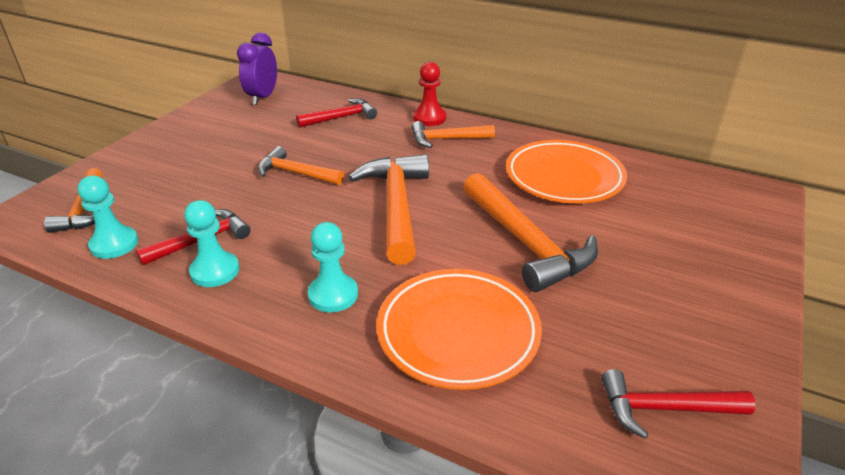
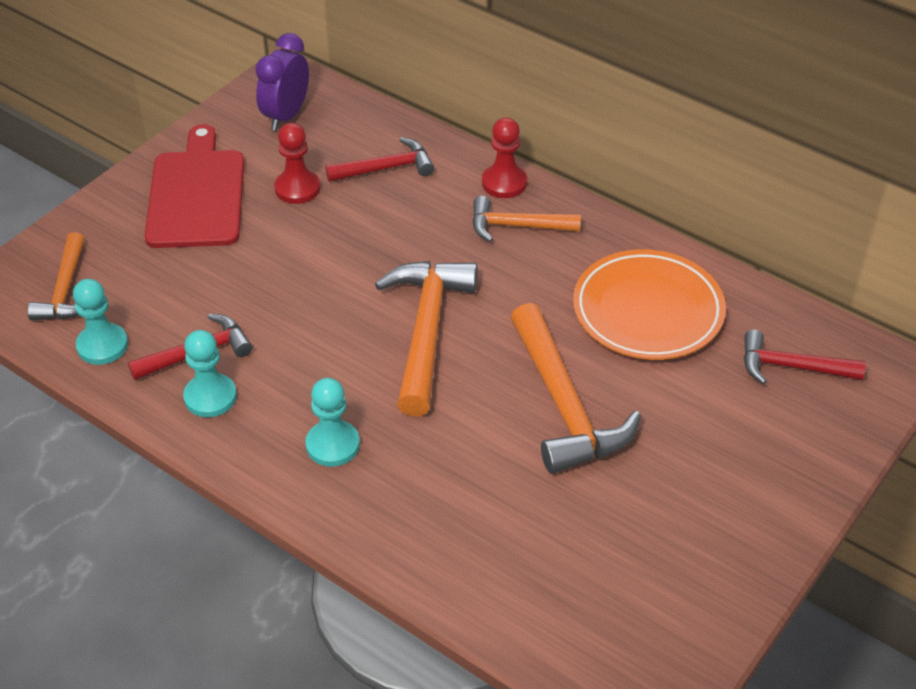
camera: 10 degrees right, 10 degrees up
orange hammer [258,146,344,185] -> none
orange plate [377,269,542,390] -> none
red hammer [601,369,755,439] -> red hammer moved to [743,330,866,385]
none -> red cutting board [145,124,244,248]
none -> red pawn [274,123,320,204]

